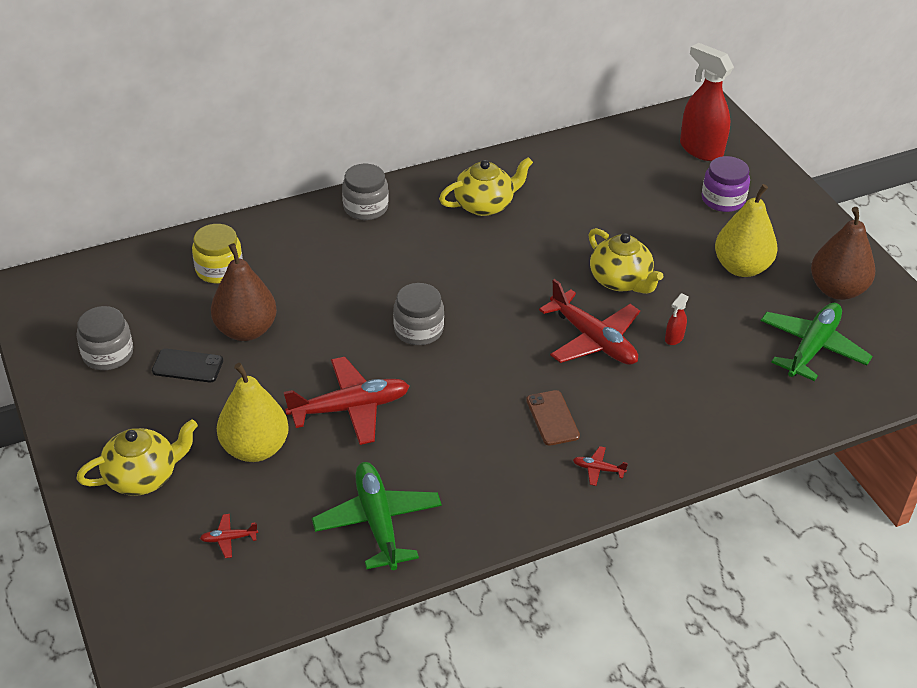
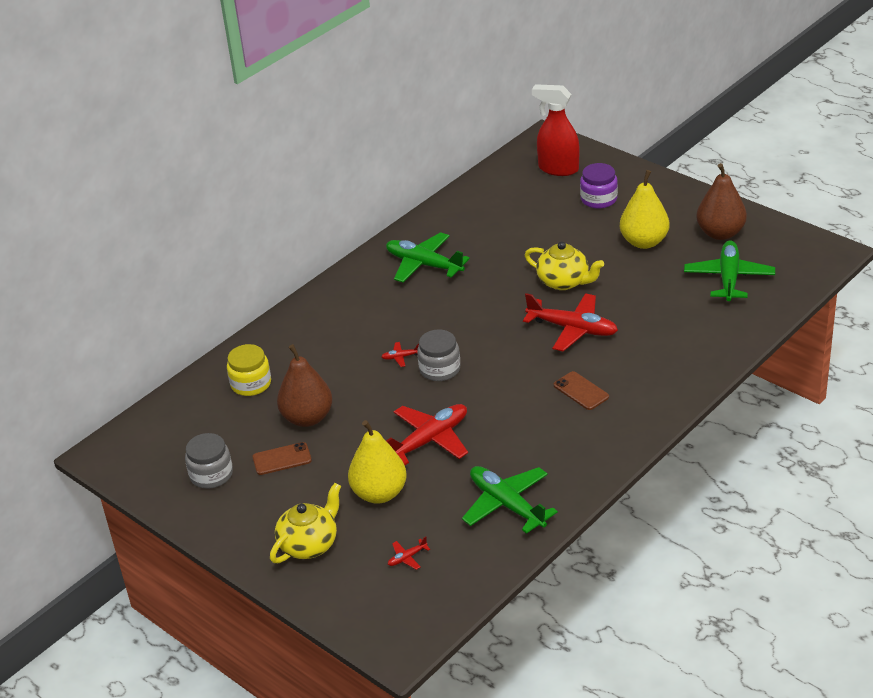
camera: 20 degrees left, 5 degrees down
black phone [152,348,223,383] -> brown phone [252,442,312,475]
grey jar [342,164,389,220] -> none
yellow teapot [439,157,533,216] -> green plane [386,232,470,282]
red plane [573,446,628,486] -> red plane moved to [381,342,419,367]
red spray bottle [665,293,689,345] -> none

